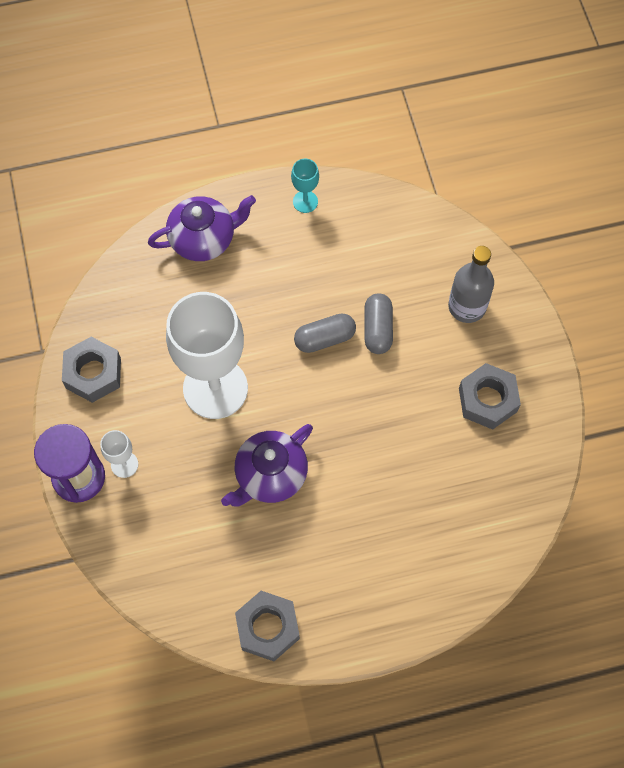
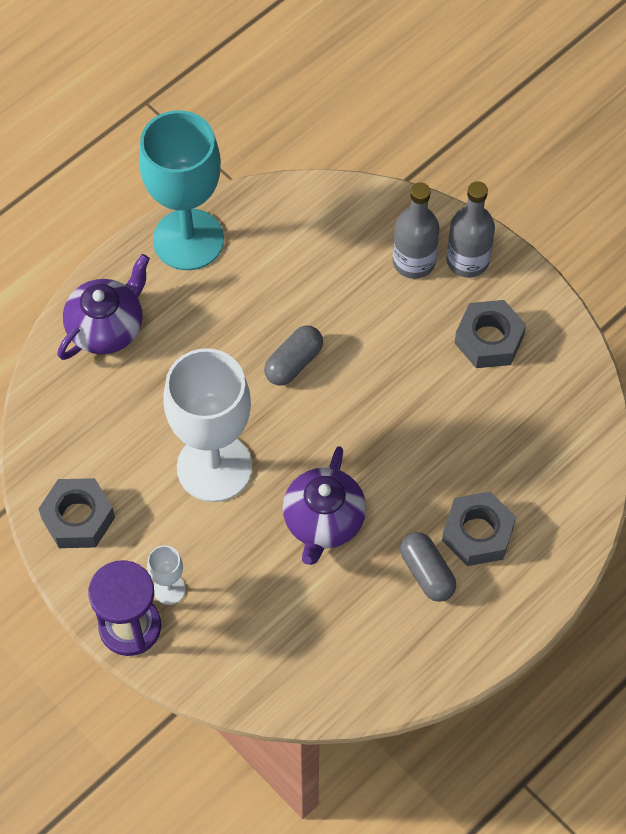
camera: 30 degrees left, 5 degrees down
grey nut [235,591,300,661] -> grey nut moved to [442,491,516,566]
turquoise goblet [291,159,319,213] -> turquoise goblet [139,110,224,270], size x2.42
grey capsule [364,293,393,354] -> grey capsule moved to [400,532,456,602]
none -> grey bottle [446,181,495,278]

